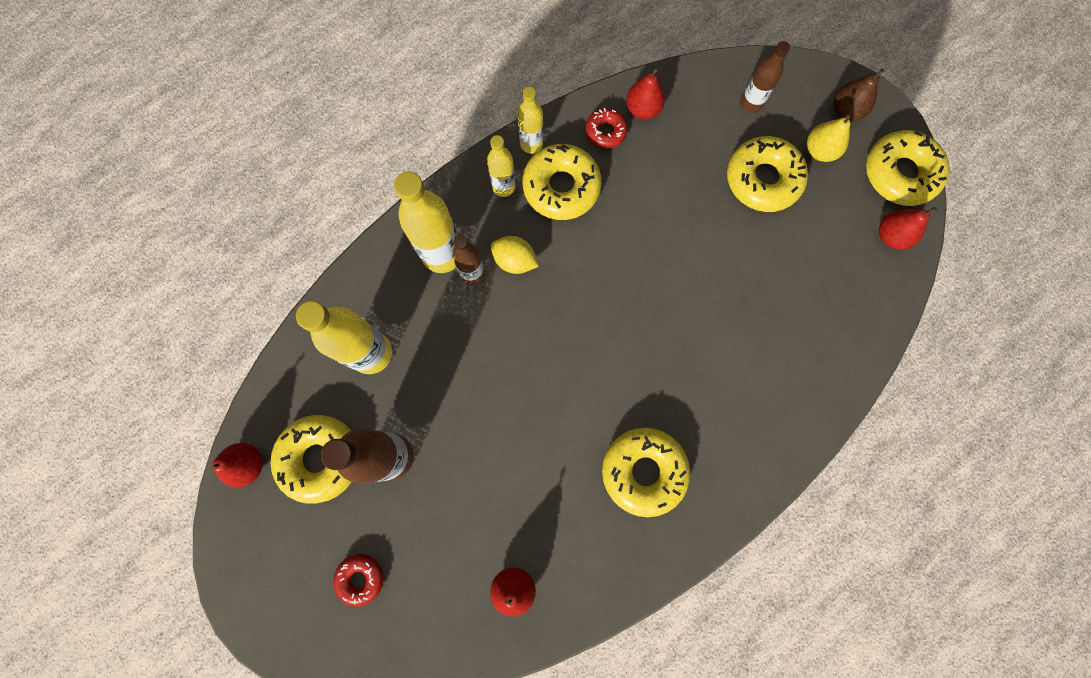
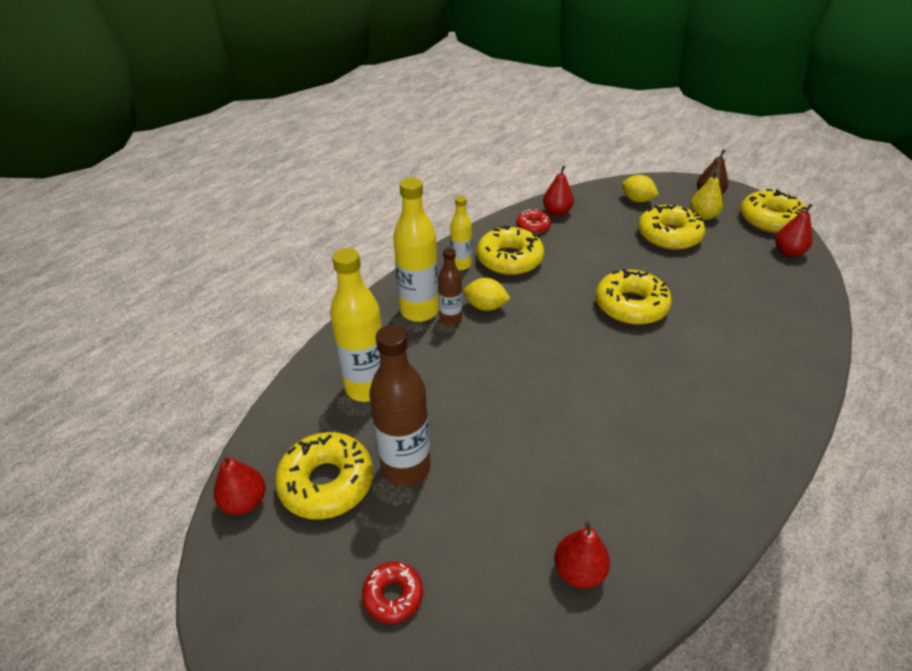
camera: 10 degrees left, 35 degrees down
yellow bottle [518,87,543,154] -> none
yellow donut [602,428,690,517] -> yellow donut moved to [596,269,672,325]
brown bottle [740,41,790,113] -> yellow lemon [622,175,659,202]

